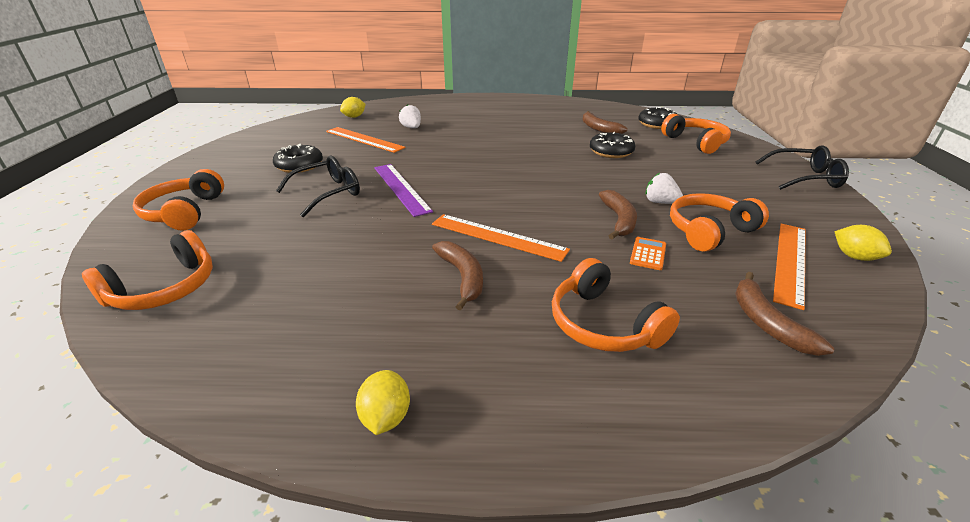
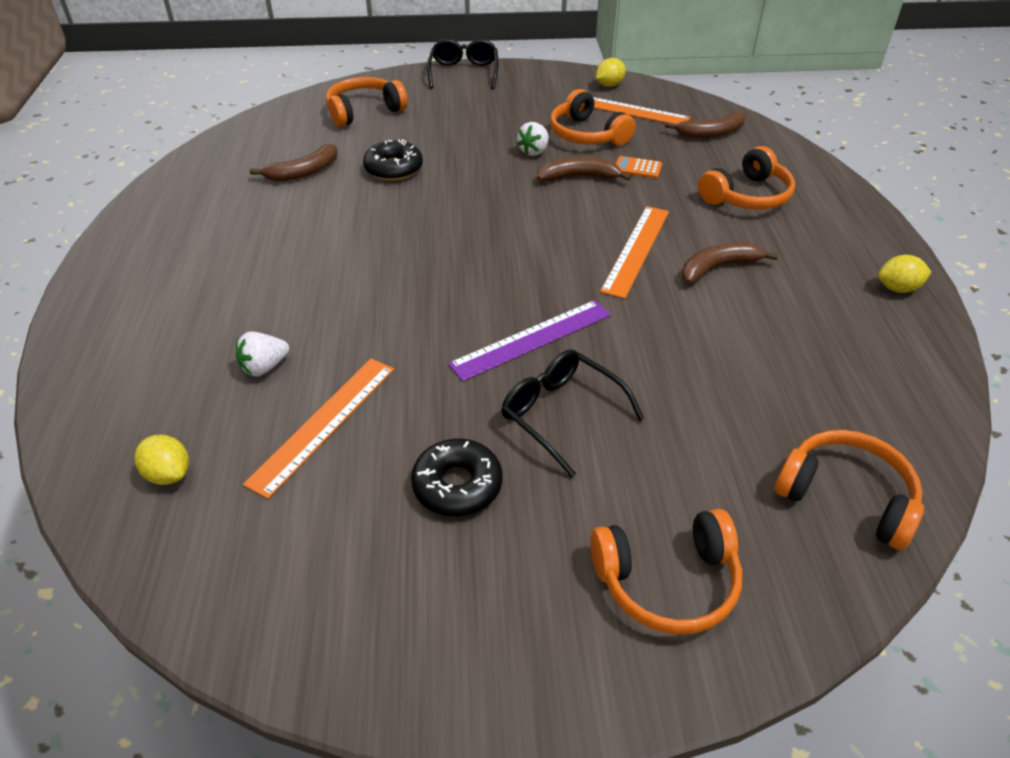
camera: 95 degrees left, 10 degrees up
black donut [638,107,677,129] -> none

